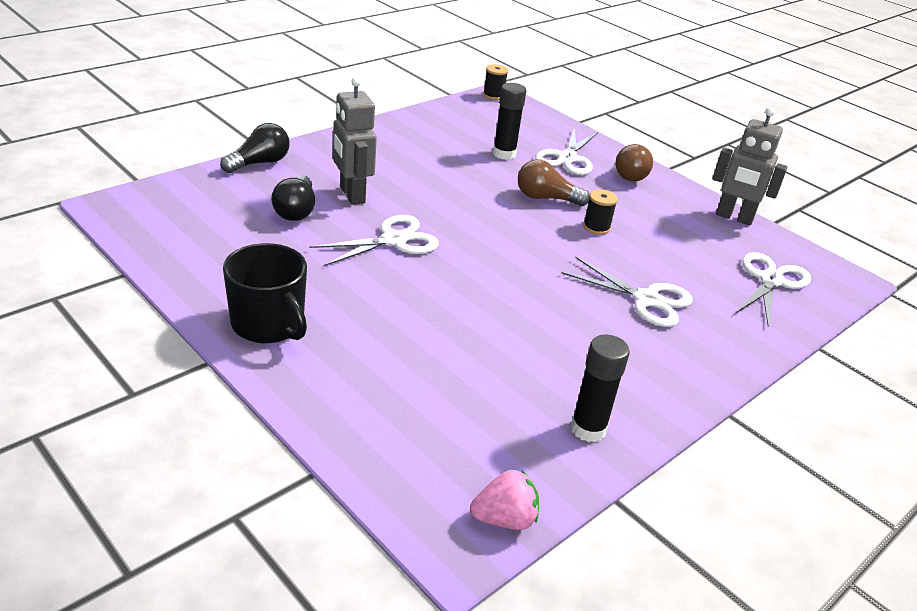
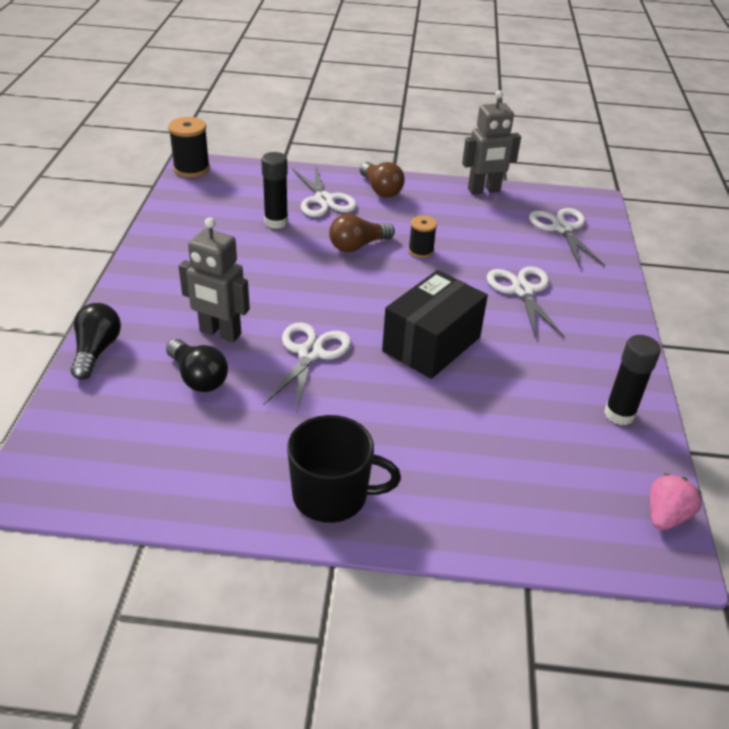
camera: 40 degrees left, 5 degrees up
black spool [483,64,508,100] -> black spool [168,117,210,177], size x1.58
white scissors [561,257,693,327] -> white scissors turned 90 degrees counterclockwise [487,267,565,339]
none -> black box [382,270,488,379]

